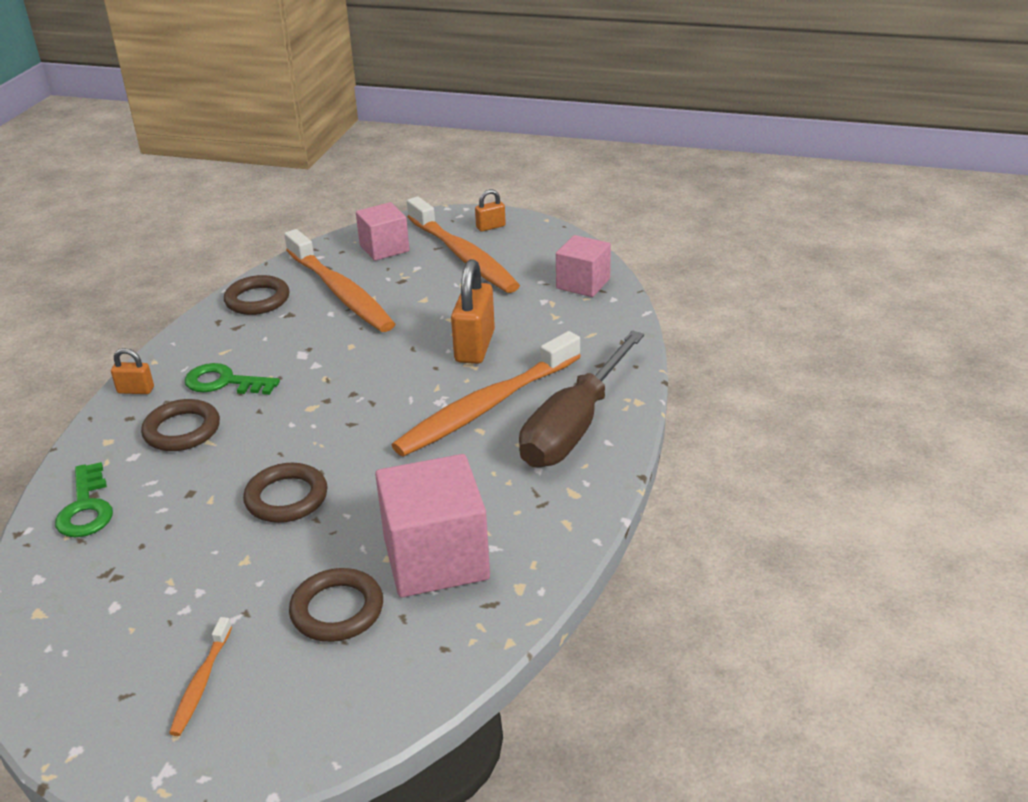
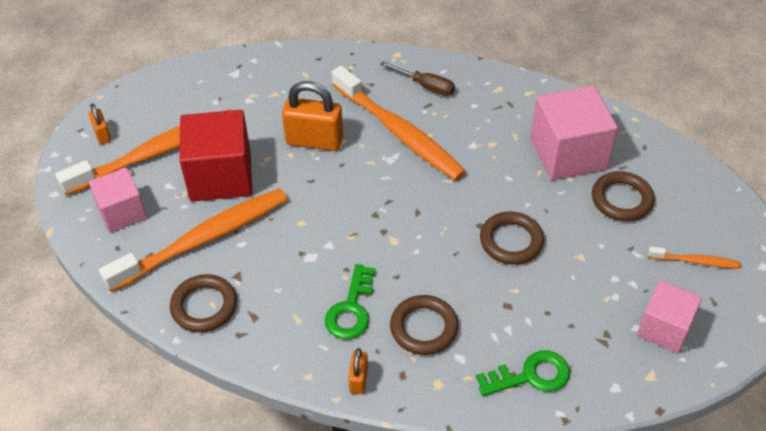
camera: 90 degrees left, 15 degrees up
brown screwdriver [519,331,644,467] -> brown screwdriver [380,61,455,96], size x0.48
pink cube [556,235,611,297] -> pink cube moved to [637,280,702,353]
none -> red cube [179,110,252,202]

